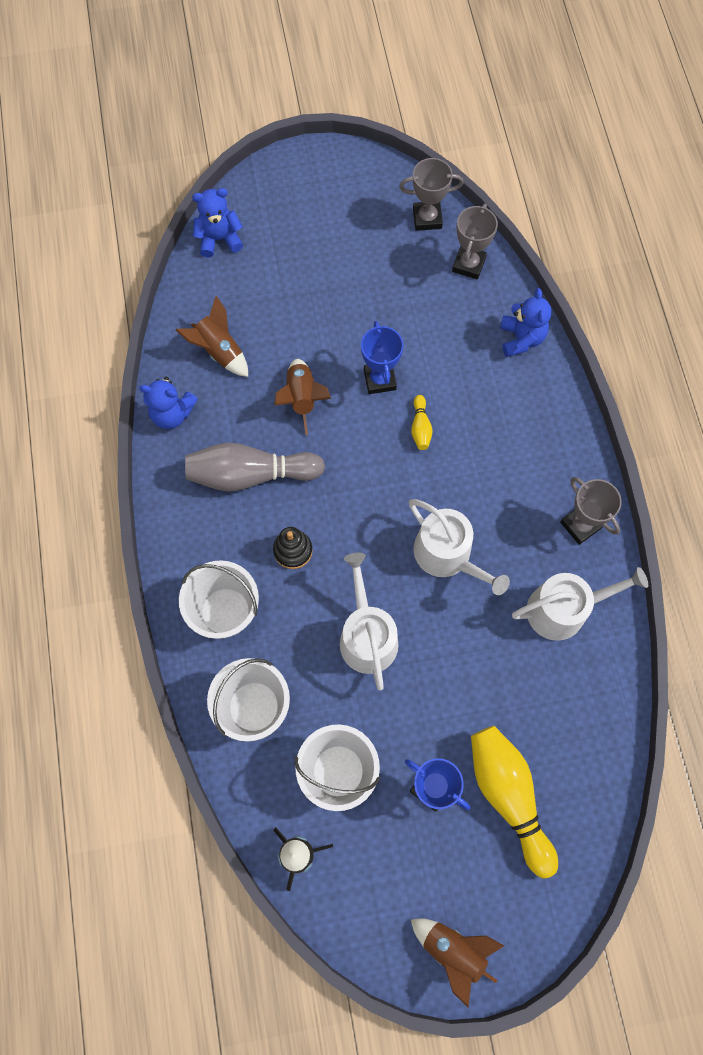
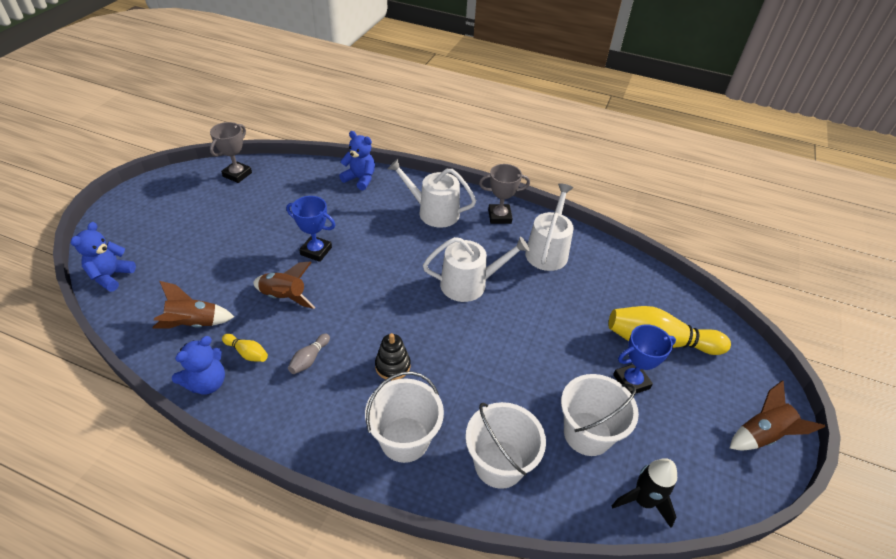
camera: 60 degrees left, 25 degrees down
grey bowling pin [185,443,325,492] -> grey bowling pin [288,334,330,374], size x0.45
white watering can [340,553,399,691] -> white watering can moved to [388,159,476,228]
yellow bowling pin [411,395,433,450] -> yellow bowling pin moved to [222,334,268,362]
grey trophy [452,204,498,279] -> none

